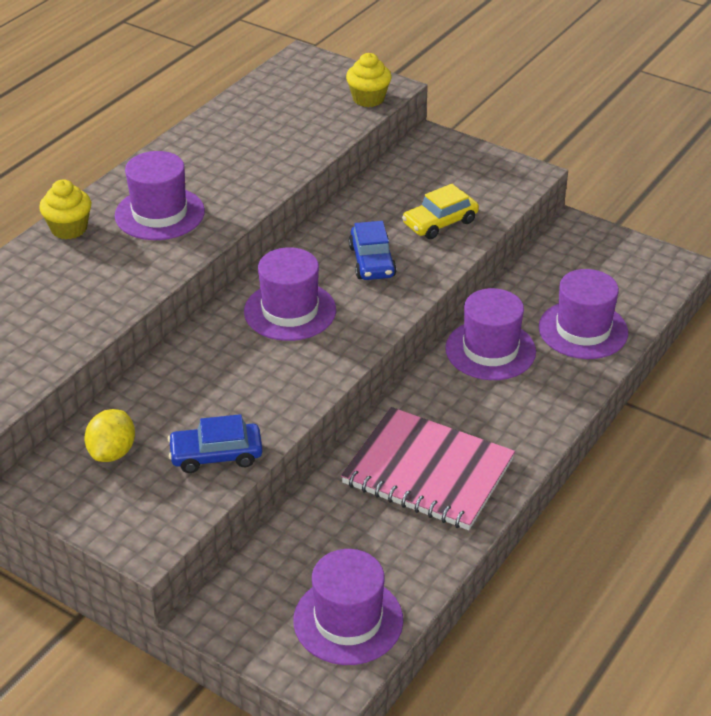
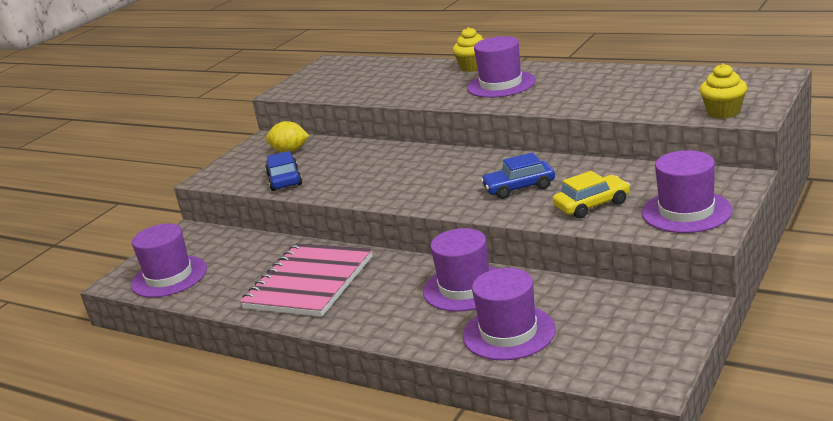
camera: 90 degrees right, 15 degrees down
purple hat [244,247,336,341] -> purple hat moved to [642,150,733,233]
yellow car [402,184,479,239] -> yellow car turned 105 degrees clockwise [553,171,630,218]

